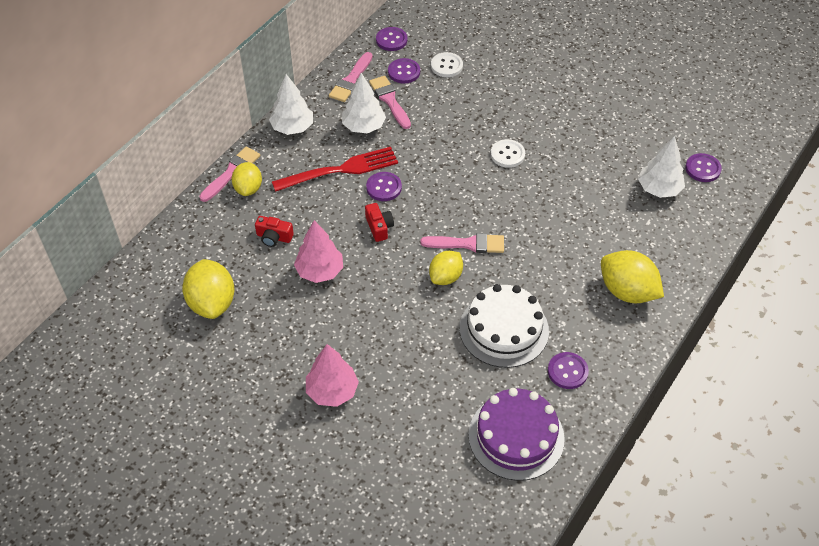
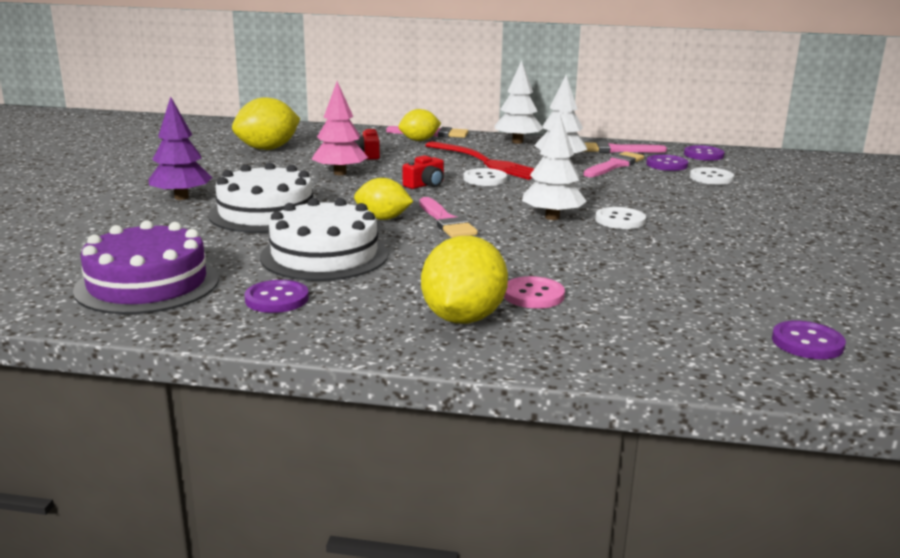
camera: 65 degrees right, 30 degrees down
pink tree [306,344,359,407] -> purple tree [149,97,212,200]
purple button [366,172,402,201] -> white button [464,168,507,186]
white tree [638,136,685,198] -> white tree moved to [522,113,587,220]
none -> white cake [208,163,313,233]
none -> pink button [504,276,565,309]

